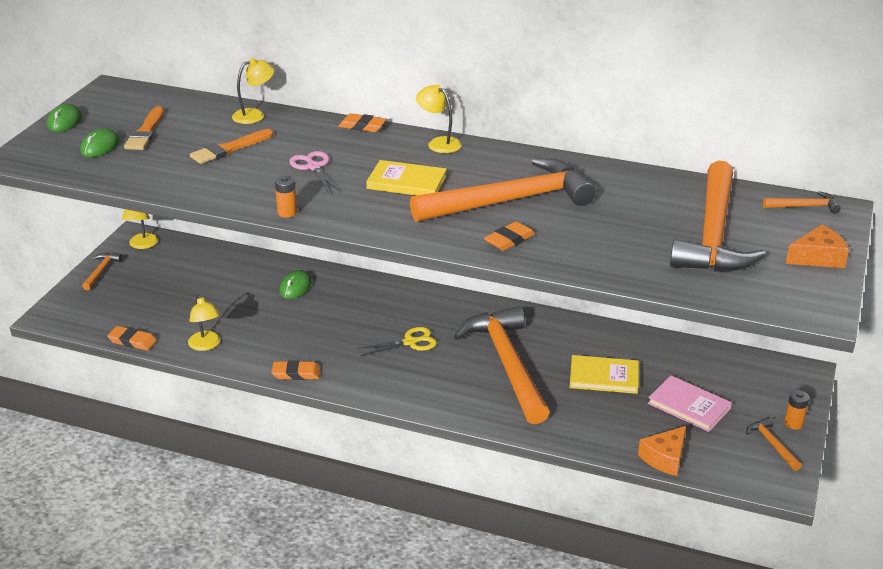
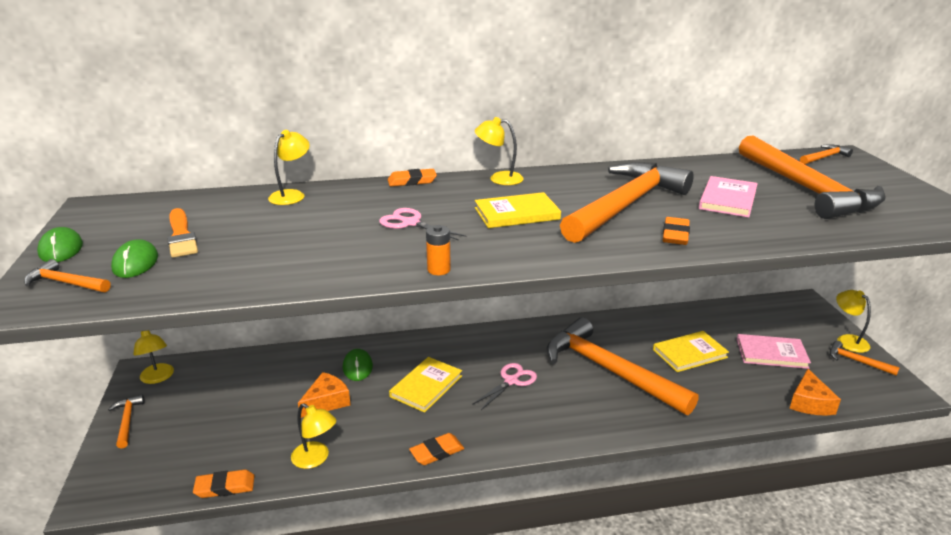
camera: 30 degrees left, 5 degrees down
orange brush [190,129,273,164] -> none
yellow scissors [357,327,437,356] -> pink scissors [472,363,537,410]
orange battery [784,390,809,430] -> yellow lamp [836,290,871,353]
orange cheese [786,225,849,268] -> orange cheese moved to [298,372,351,418]
none -> orange hammer [24,259,111,293]
none -> yellow book [389,357,462,413]
none -> pink book [699,176,758,218]

